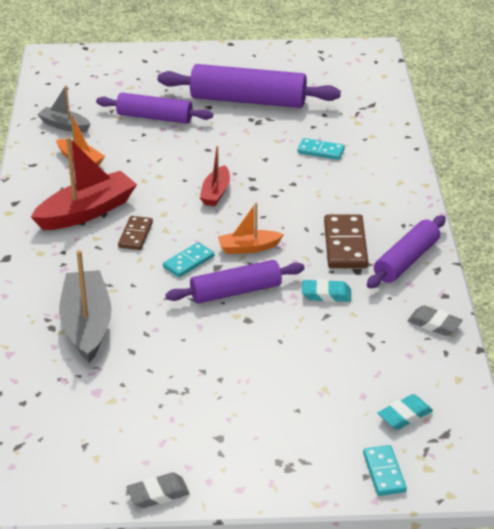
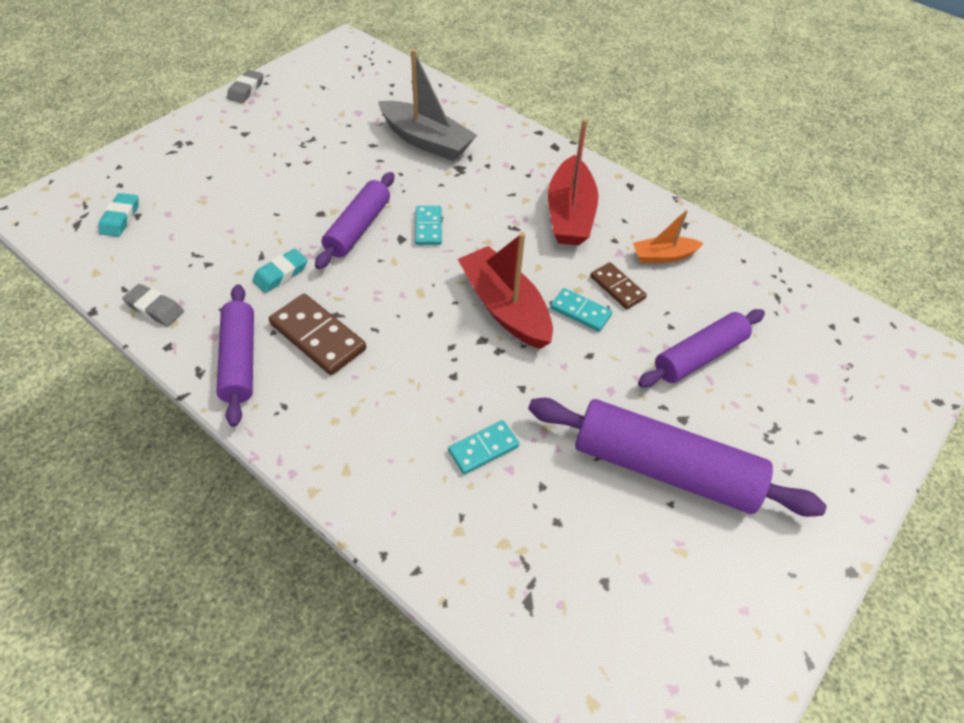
camera: 130 degrees right, 15 degrees up
grey boat [37,85,91,132] -> none
brown domino [118,216,153,250] -> brown domino moved to [590,262,647,309]
purple rolling pin [158,64,341,108] -> purple rolling pin turned 60 degrees clockwise [528,398,826,517]
red boat [200,146,230,206] -> red boat [458,232,553,349], size x1.78
orange boat [218,203,284,254] -> none
turquoise domino [363,445,407,496] -> turquoise domino moved to [550,288,612,332]
grey eraser [408,305,463,336] -> grey eraser turned 45 degrees clockwise [122,284,184,327]

